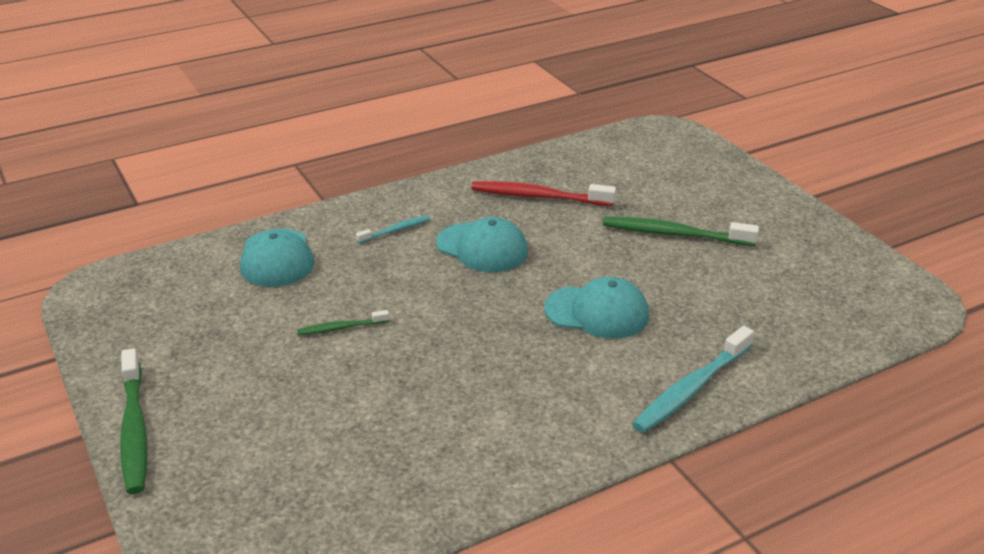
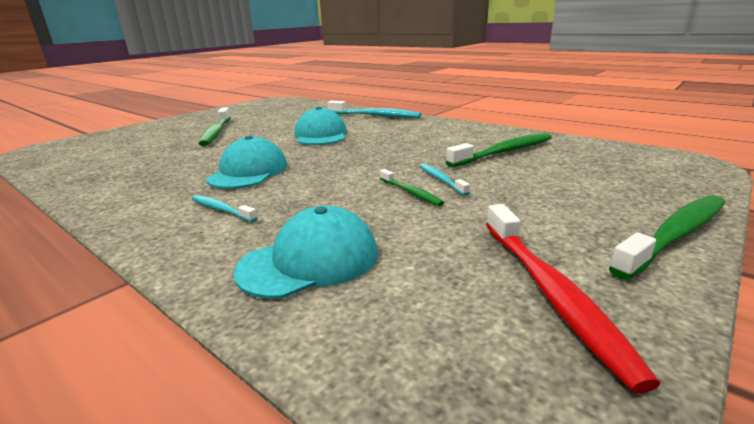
camera: 110 degrees left, 10 degrees down
red toothbrush [471,181,616,206] -> red toothbrush moved to [486,204,660,394]
none -> turquoise toothbrush [420,163,470,196]
none -> green toothbrush [446,133,552,167]

